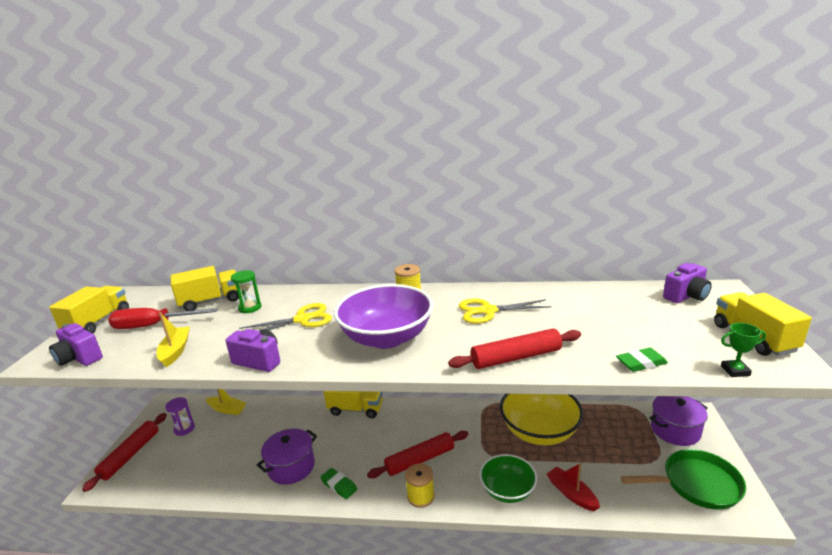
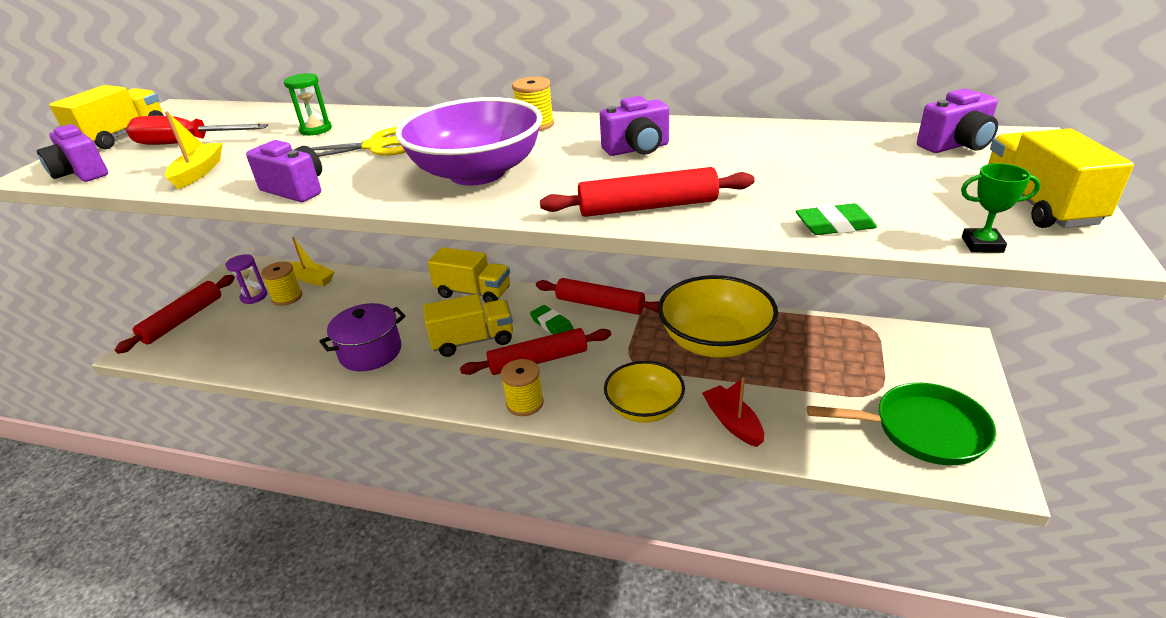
camera: 10 degrees right, 10 degrees up
yellow truck [171,266,241,311] -> yellow truck moved to [423,294,513,357]
green eraser [320,468,357,499] -> green eraser moved to [530,305,574,335]
yellow scissors [459,299,551,324] -> purple camera [600,96,669,156]
green bowl [479,454,537,503] -> yellow bowl [604,361,685,423]
purple pot [650,396,708,446] -> none
none -> yellow spool [261,262,302,306]
none -> red rolling pin [536,278,659,315]

